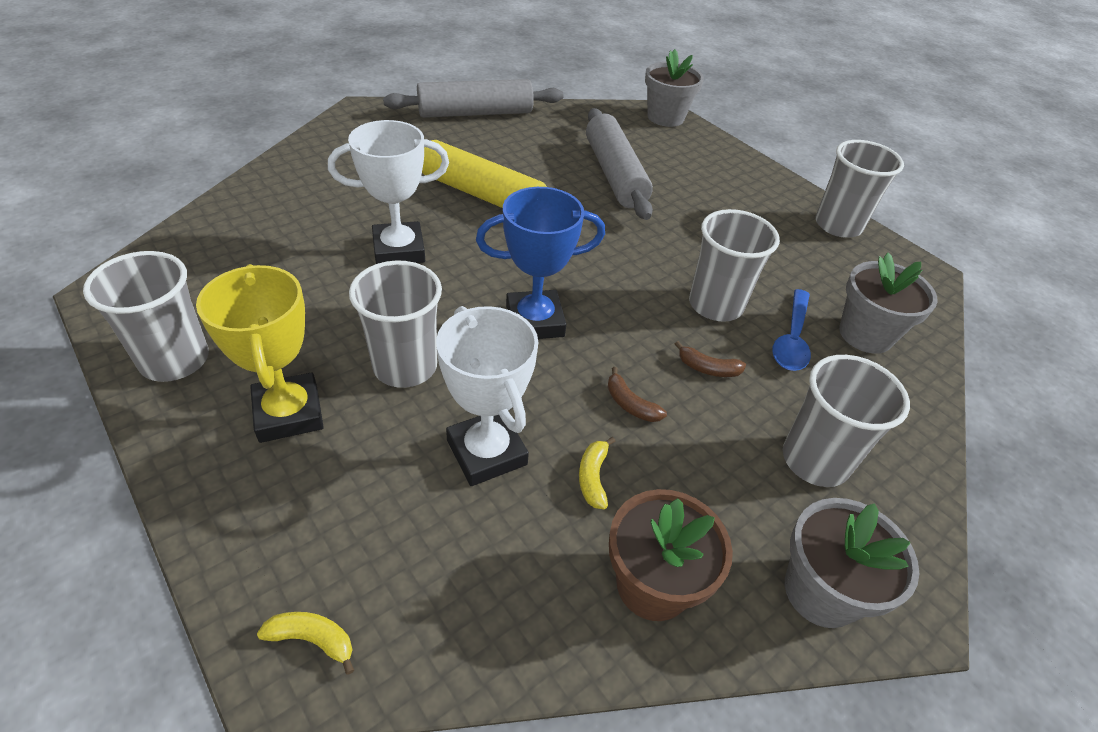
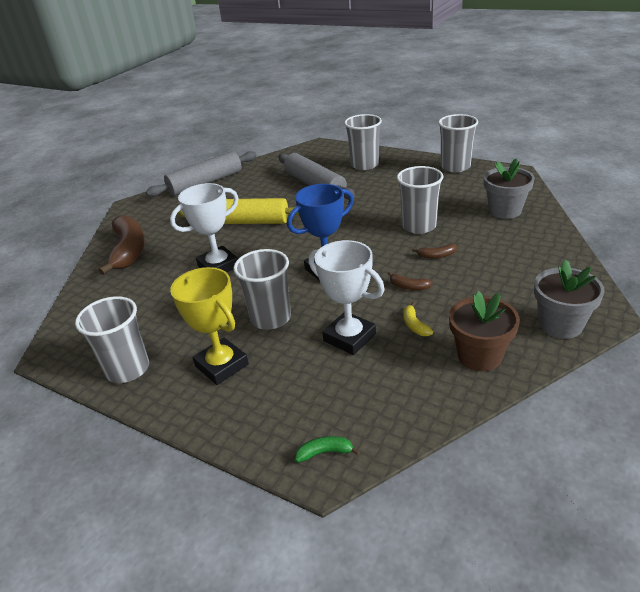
camera: 15 degrees left, 10 degrees down
yellow banana [257,612,354,675] -> green banana [295,436,360,463]
grey flower pot [645,49,704,127] -> none
blue spoon [772,289,811,371] -> none
grey cup [783,355,910,487] -> grey cup moved to [344,114,382,170]
none -> brown banana [98,215,145,275]

